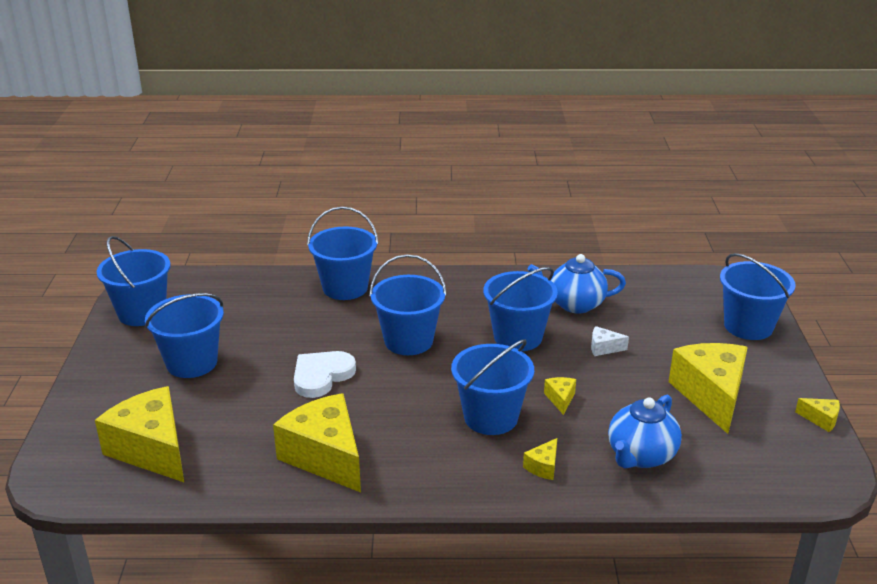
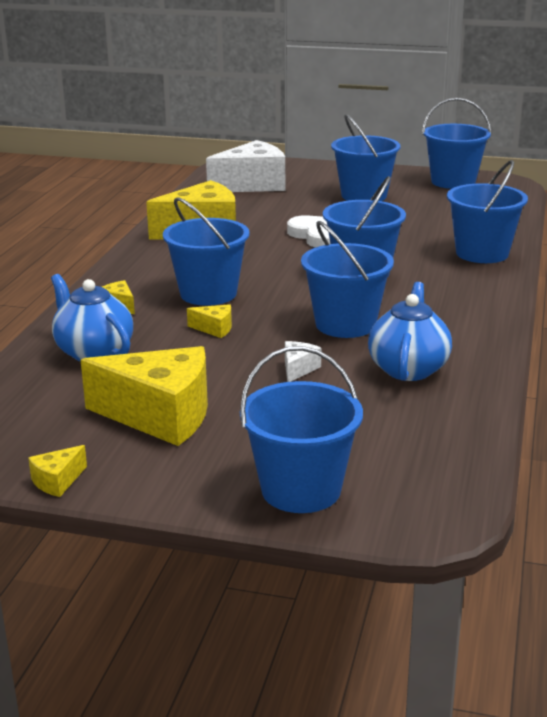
camera: 105 degrees right, 5 degrees down
yellow cheese [95,386,184,482] -> white cheese [206,140,285,192]

